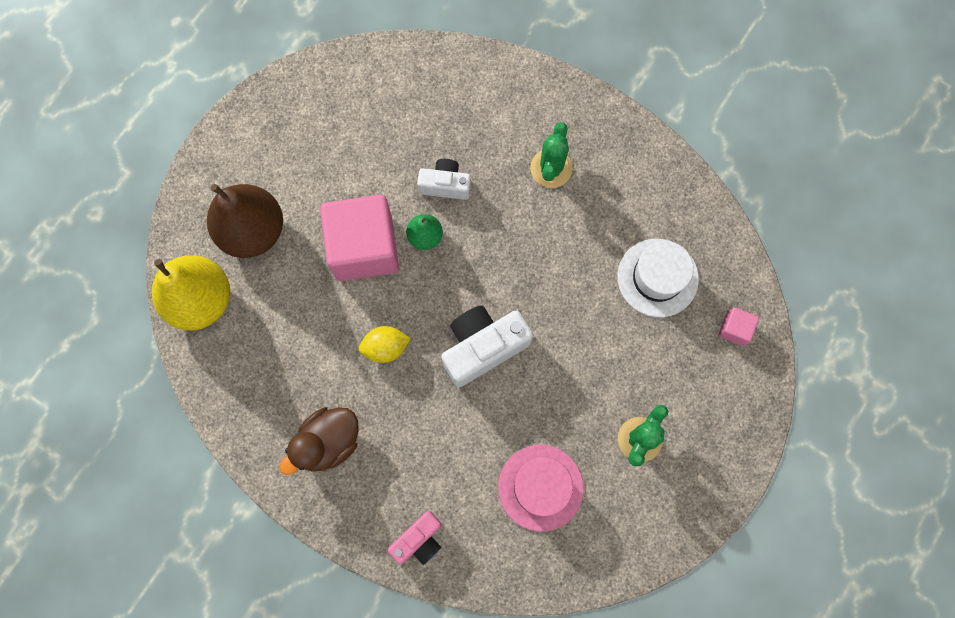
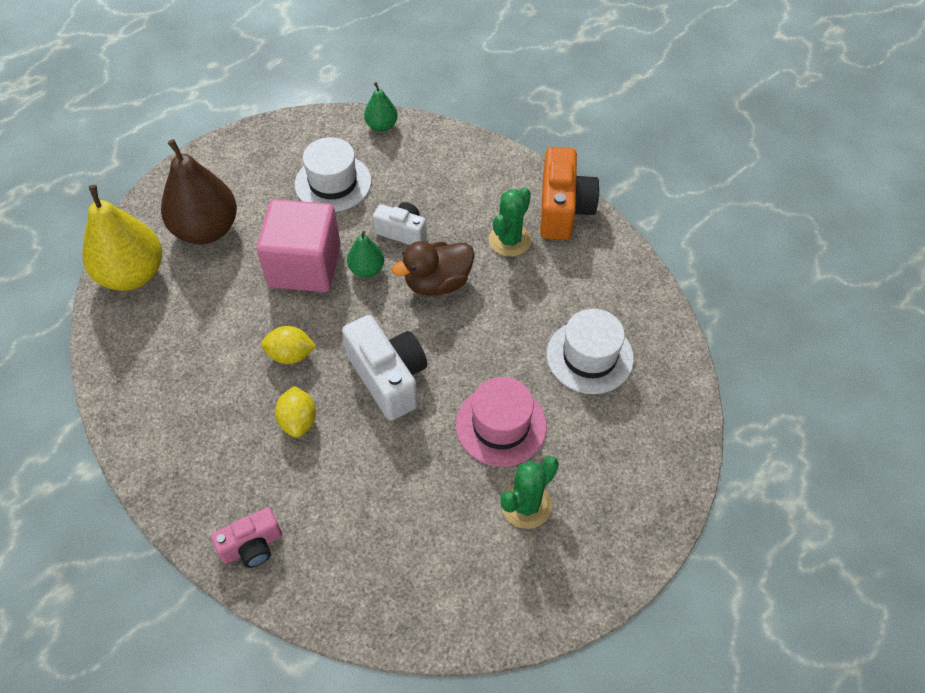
camera: 15 degrees right, 20 degrees down
brown duck [279,407,359,475] -> brown duck moved to [392,241,475,296]
white camera [441,305,533,387] -> white camera turned 75 degrees clockwise [342,315,427,421]
pink hat [498,445,584,532] -> pink hat moved to [456,377,547,467]
pink cube [719,307,759,346] -> none
none -> yellow lemon [275,386,316,438]
none -> white hat [295,137,371,212]
none -> green pear [364,82,397,132]
none -> orange camera [540,147,600,240]

